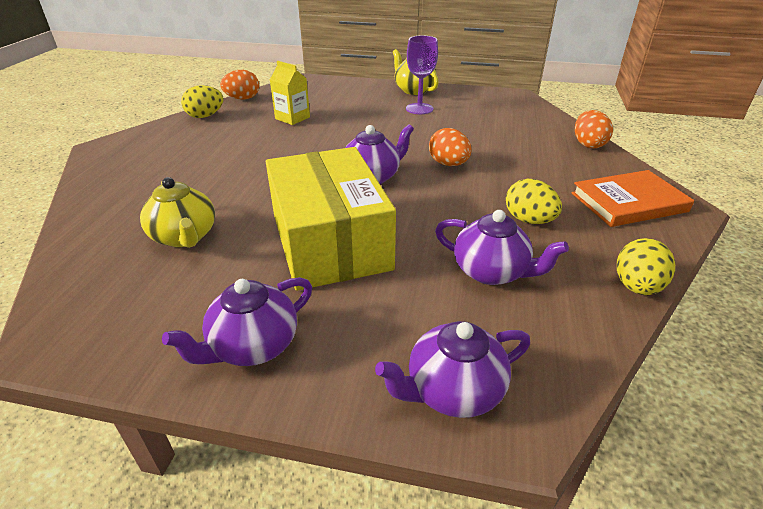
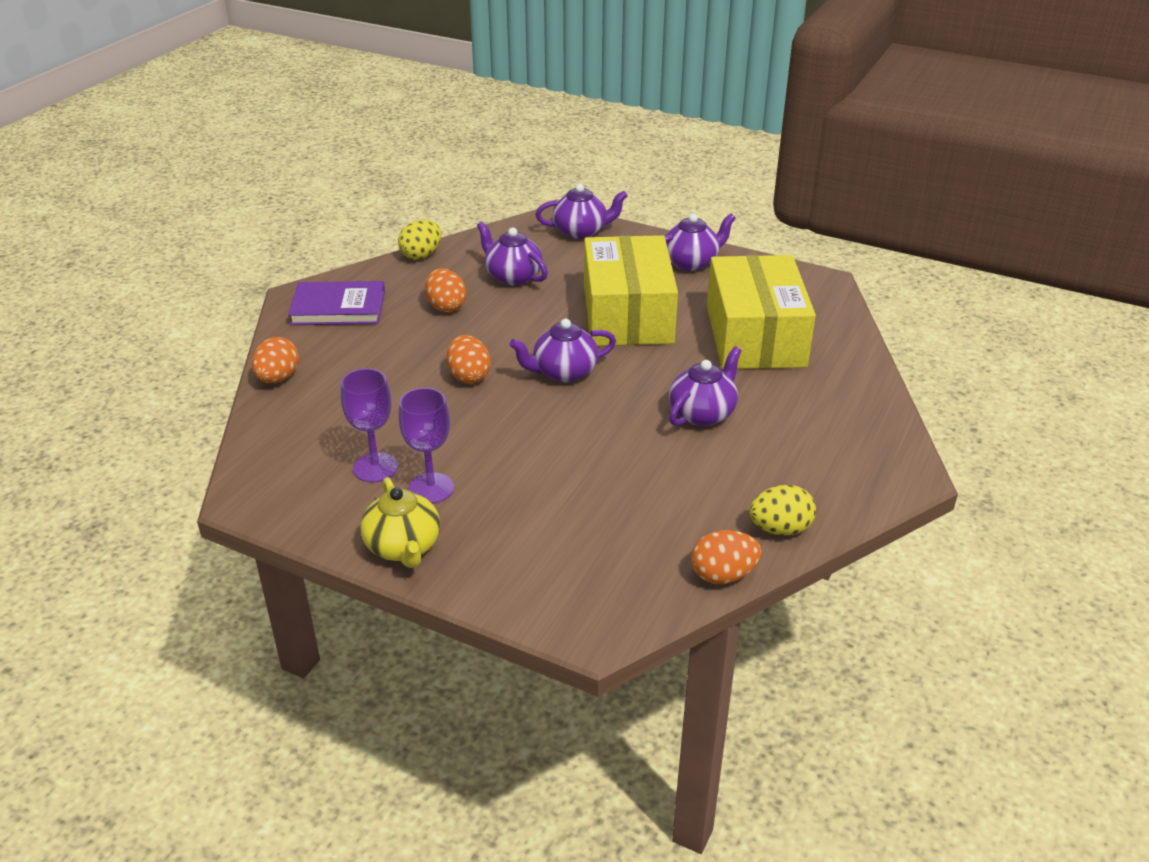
camera: 165 degrees left, 0 degrees up
yellow teapot [140,177,215,248] -> yellow box [707,255,816,369]
yellow carton [270,61,310,125] -> none
yellow egg [506,179,562,224] -> orange egg [425,268,466,312]
orange book [572,170,694,227] -> purple book [288,281,385,325]
none -> purple goblet [341,368,398,482]
none -> purple teapot [669,346,742,426]

